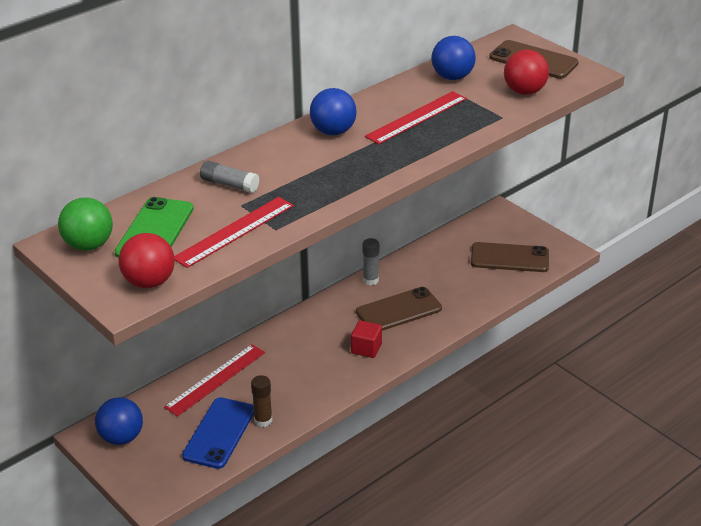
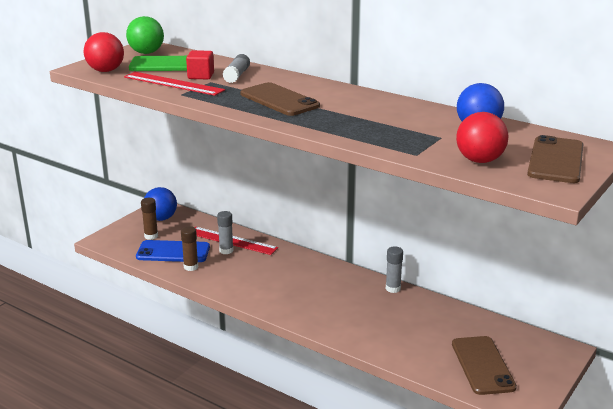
camera: 75 degrees right, 10 degrees down
blue ball [310,88,357,135] -> none
red cube [351,320,382,358] -> red cube moved to [186,50,214,79]
brown phone [356,287,442,331] -> brown phone moved to [240,82,320,116]
red ruler [365,91,467,144] -> none
none -> brown glue stick [141,198,158,240]
none -> grey glue stick [217,211,234,254]

